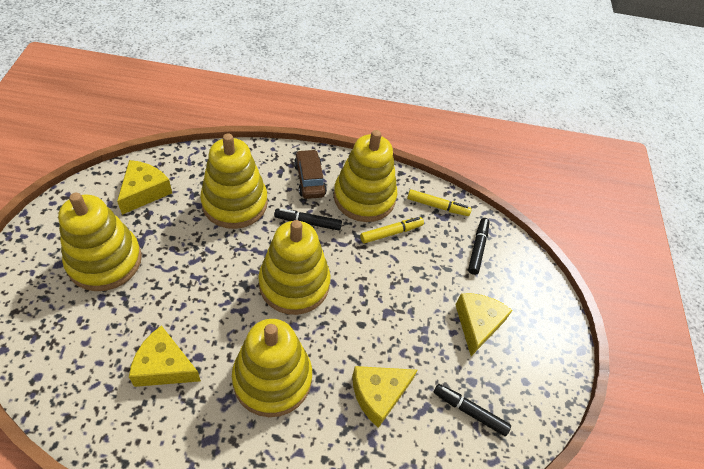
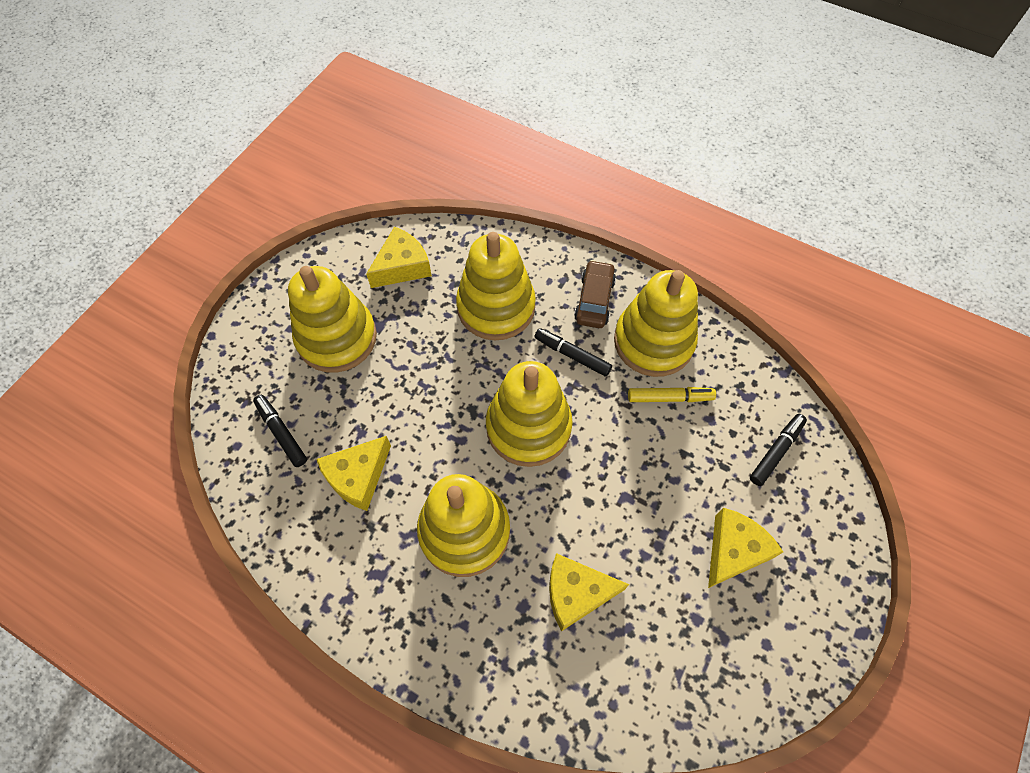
camera: 30 degrees right, 10 degrees up
yellow cheese [129,325,201,387] -> yellow cheese turned 90 degrees counterclockwise [316,436,391,511]
yellow marker [407,189,472,216] -> none
black marker [433,384,511,436] -> black marker moved to [253,395,307,467]

